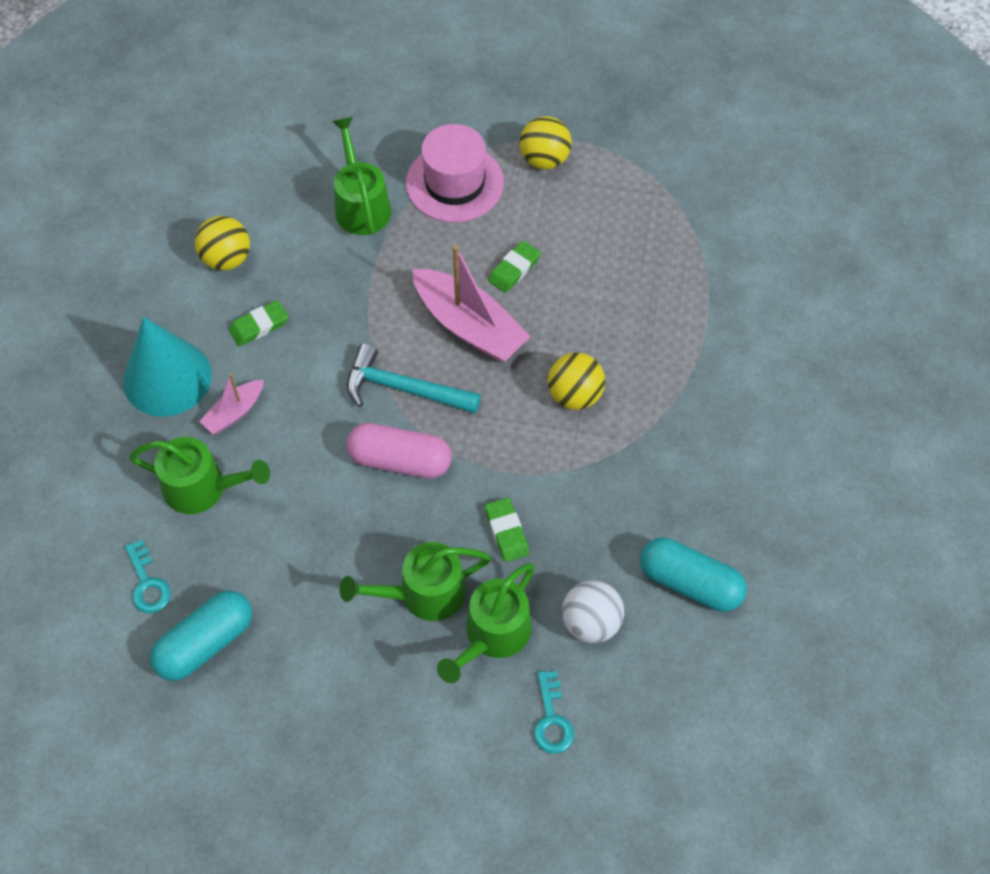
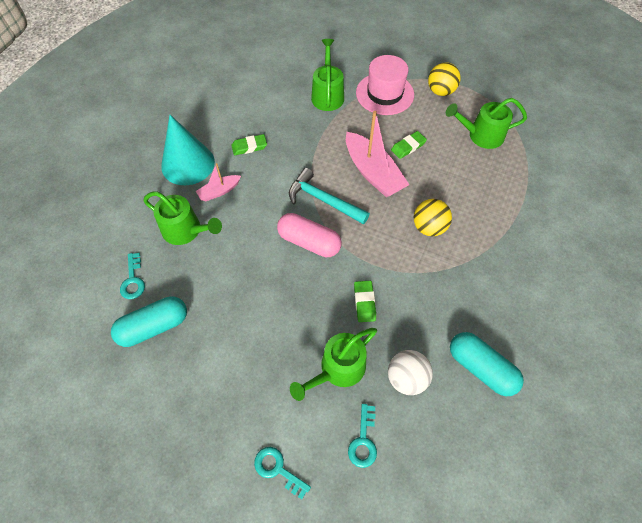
camera: 15 degrees right, 0 degrees up
yellow ball [195,216,250,271] -> none
green watering can [340,542,491,621] -> green watering can moved to [446,98,527,149]
none -> turquoise key [254,447,311,499]

